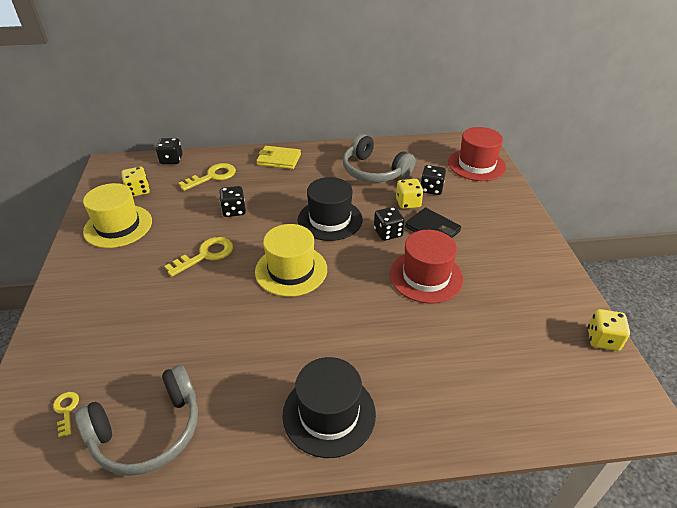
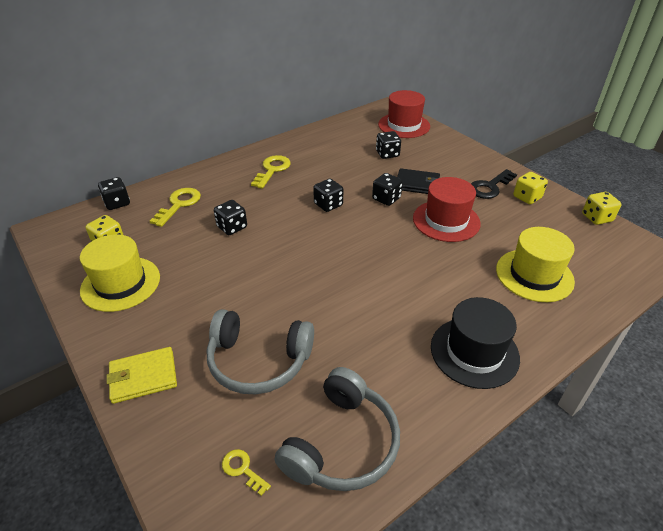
camera: 30 degrees left, 0 degrees up
yellow key [165,237,233,277] -> yellow key moved to [251,155,291,189]
yellow hat [255,224,327,297] -> yellow hat moved to [496,227,575,302]
yellow wallet [256,146,301,169] -> yellow wallet moved to [106,347,177,404]
black hat [298,177,362,241] -> black dice [313,179,343,212]
grey headphones [343,134,416,183] -> grey headphones moved to [207,309,314,394]
yellow dice [396,179,423,209] -> yellow dice moved to [513,172,548,204]
none -> black key [471,169,517,199]

